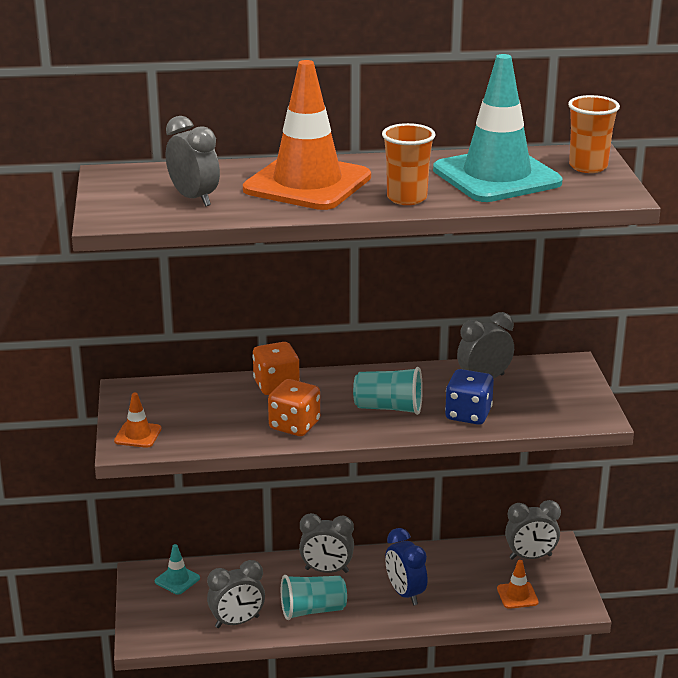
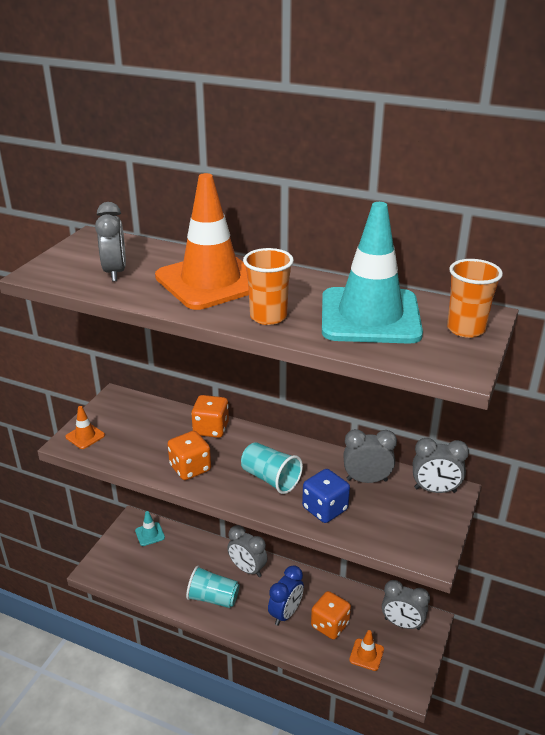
camera: 30 degrees right, 5 degrees up
grey clock [207,560,265,628] -> grey clock moved to [413,438,469,493]
blue clock [385,528,427,605] -> blue clock turned 150 degrees counterclockwise [268,565,304,626]
none -> orange dice [311,591,351,639]

